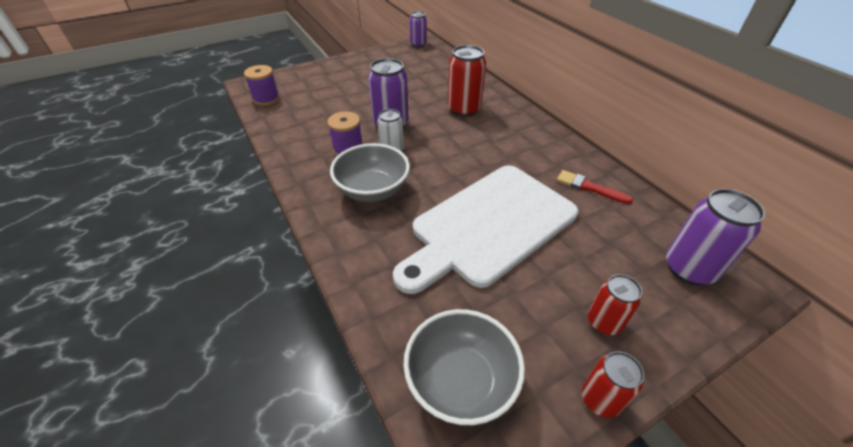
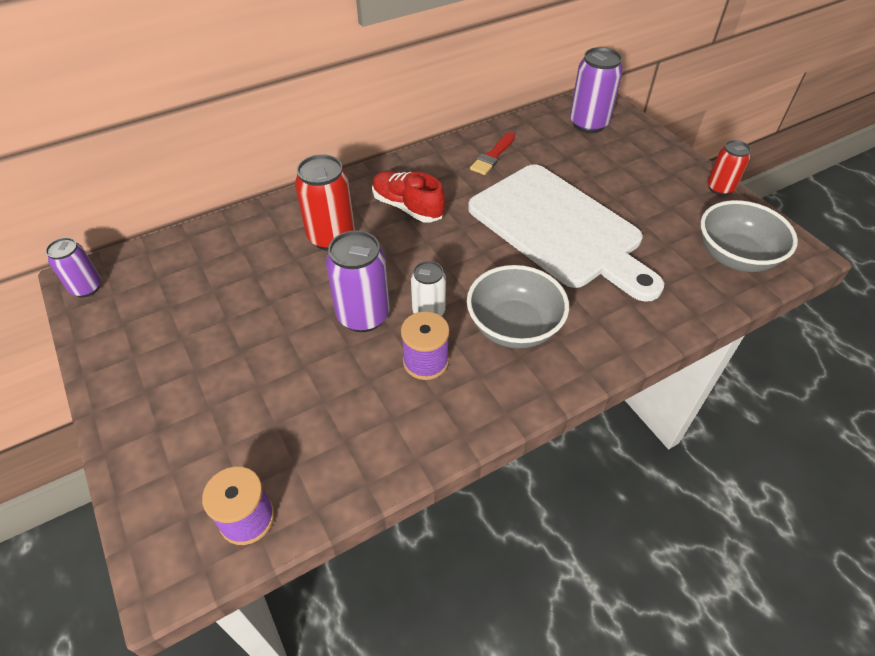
camera: 90 degrees left, 5 degrees up
red can [588,274,642,335] -> none
none -> red shoe [372,171,445,223]

